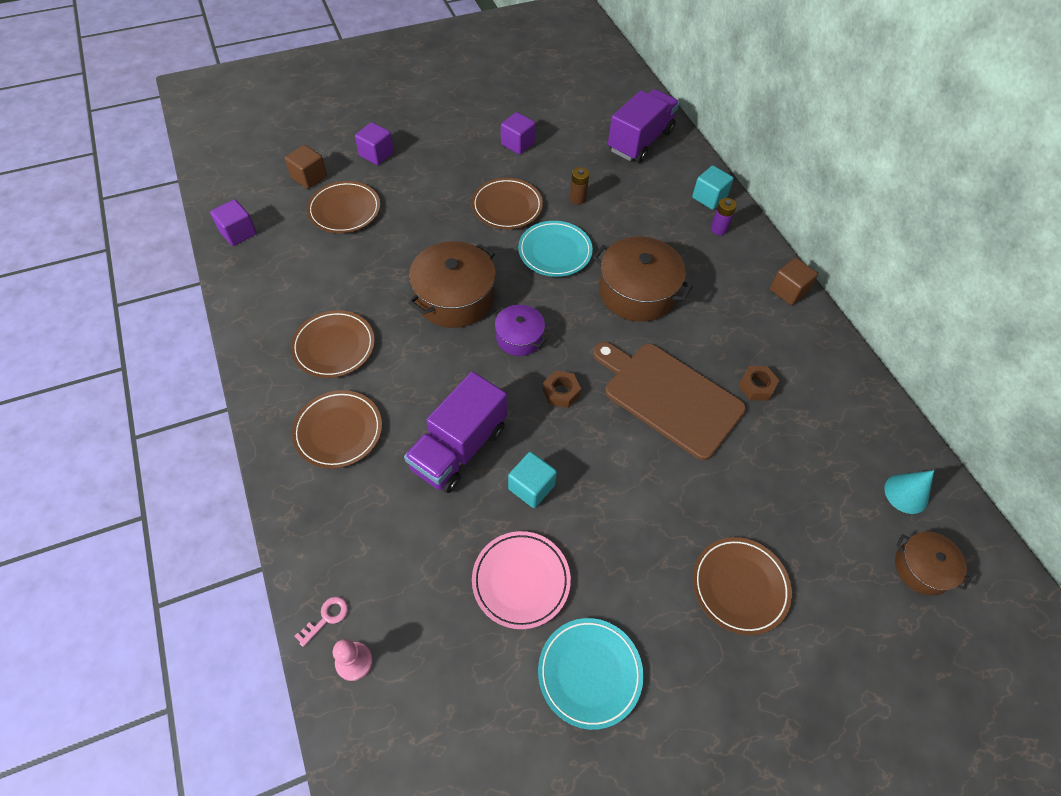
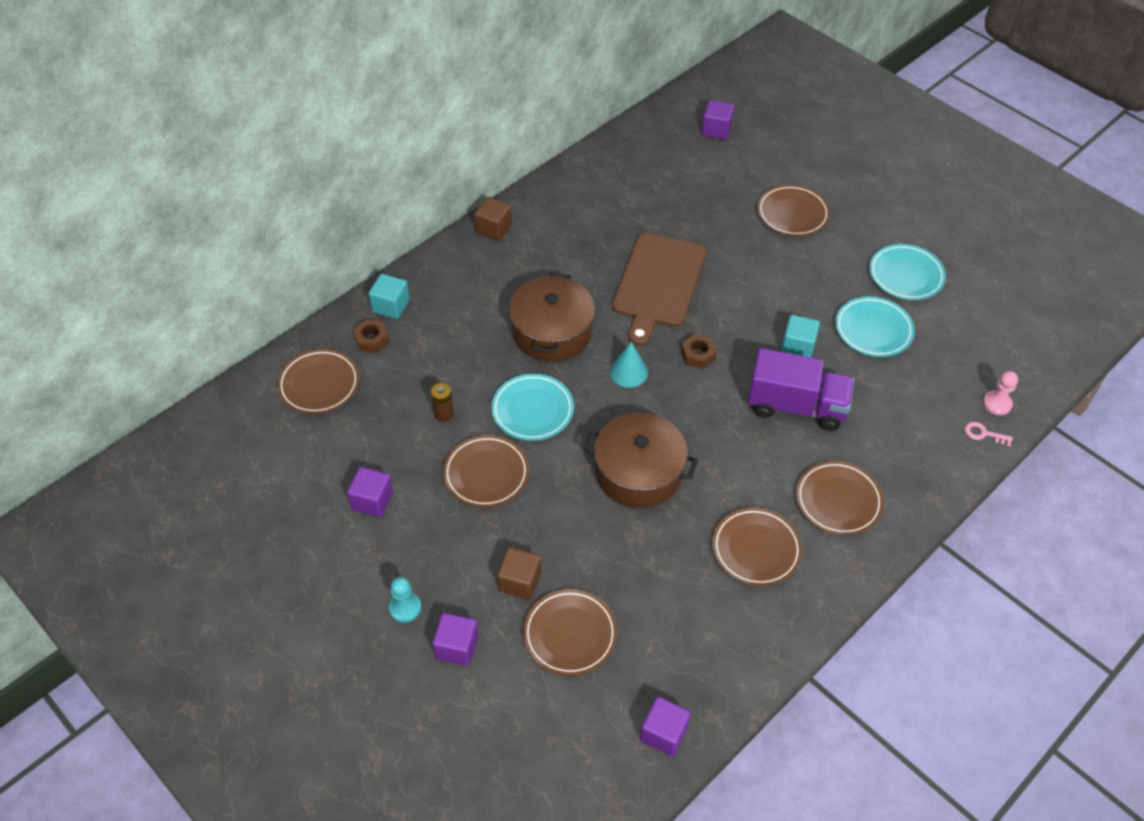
camera: 110 degrees left, 5 degrees down
brown cube [285,145,327,189] -> brown cube moved to [497,547,541,600]
pink plate [472,531,571,629] -> turquoise plate [835,296,915,357]
purple pot [494,305,547,356] -> none
purple truck [608,89,679,163] -> brown plate [277,349,360,414]
purple battery [711,198,737,235] -> none
brown nut [738,366,779,401] -> brown nut moved to [353,319,389,353]
turquoise cone [884,470,934,514] -> turquoise cone moved to [610,342,648,388]
brown pot [895,532,971,595] -> purple cube [702,100,734,140]
none -> turquoise pawn [389,577,421,623]

